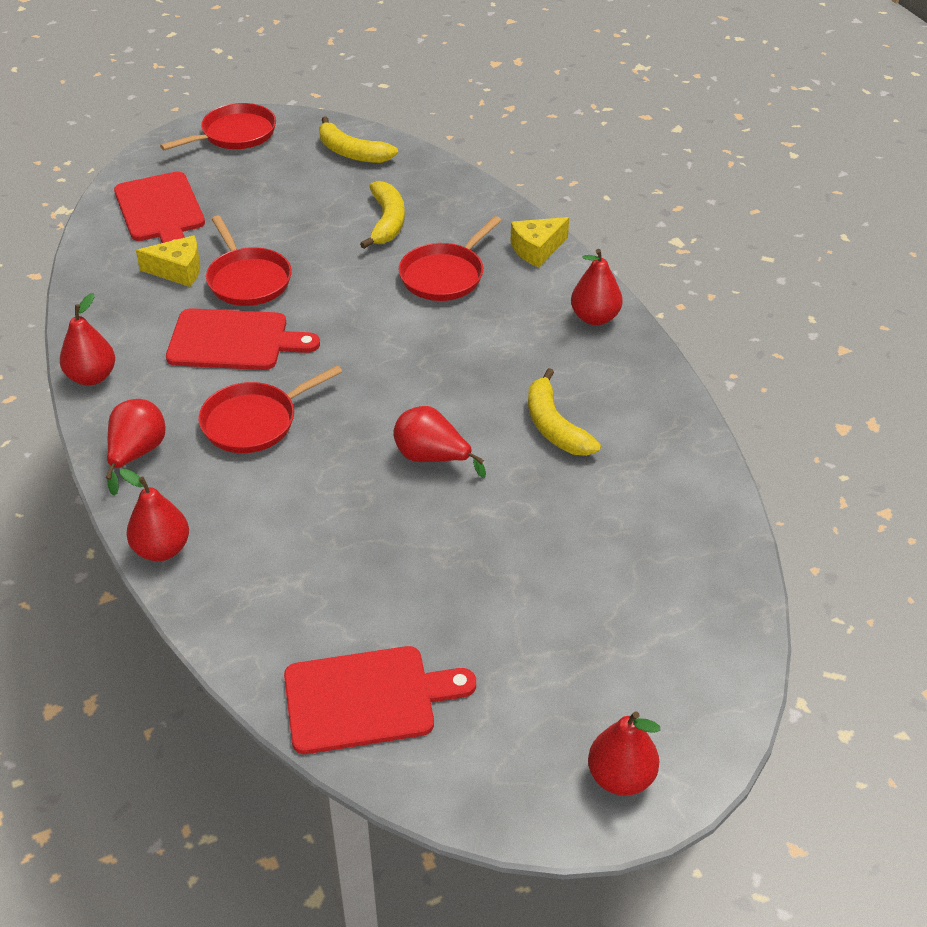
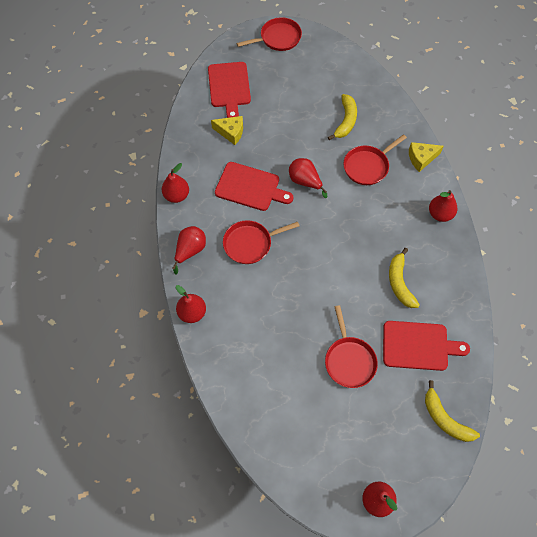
camera: 15 degrees right, 20 degrees up
red pan [206,216,292,306] -> red pan moved to [325,305,378,388]
red cutting board [284,646,476,754] -> red cutting board moved to [383,321,470,371]
yellow banana [319,116,398,163] -> yellow banana moved to [425,380,480,442]
red pear [393,406,486,478] -> red pear moved to [289,158,327,198]

